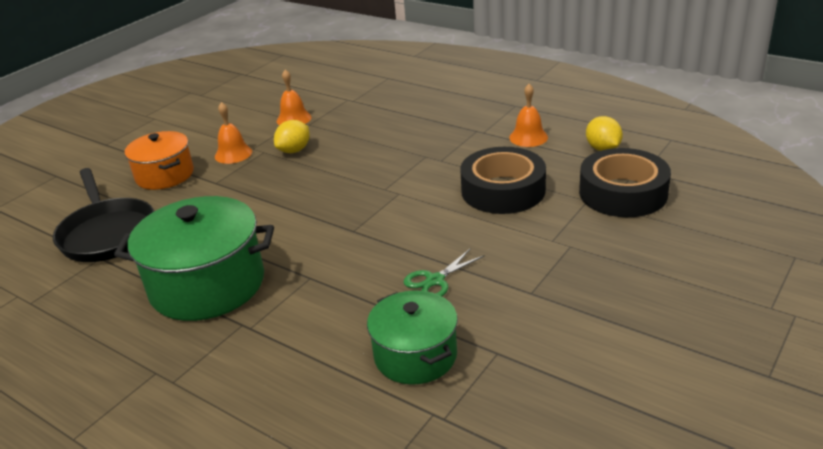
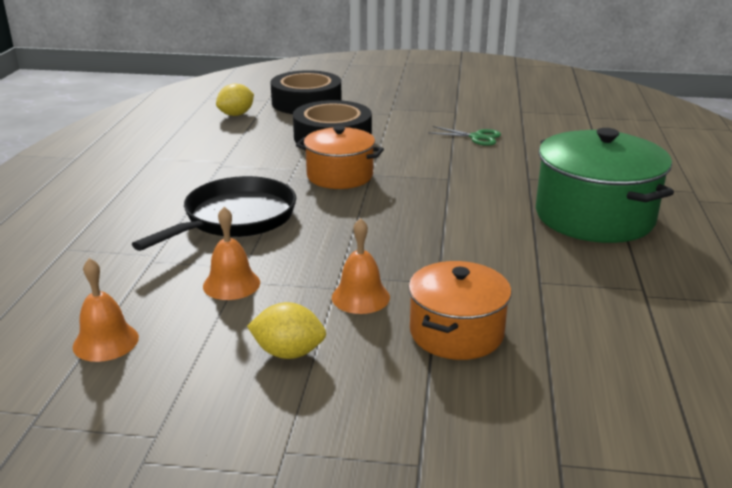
camera: 120 degrees left, 5 degrees down
black pan [53,168,154,262] -> black pan moved to [132,176,296,251]
yellow lemon [274,120,310,153] -> yellow lemon moved to [247,302,326,359]
green pot [367,290,458,385] -> none
orange bell [509,84,548,147] -> orange bell moved to [73,258,139,362]
none -> orange pot [296,126,384,189]

